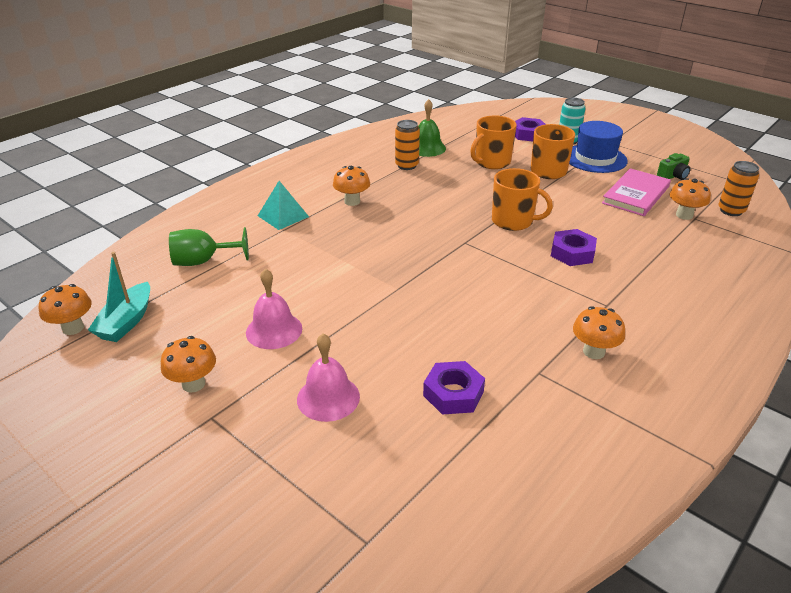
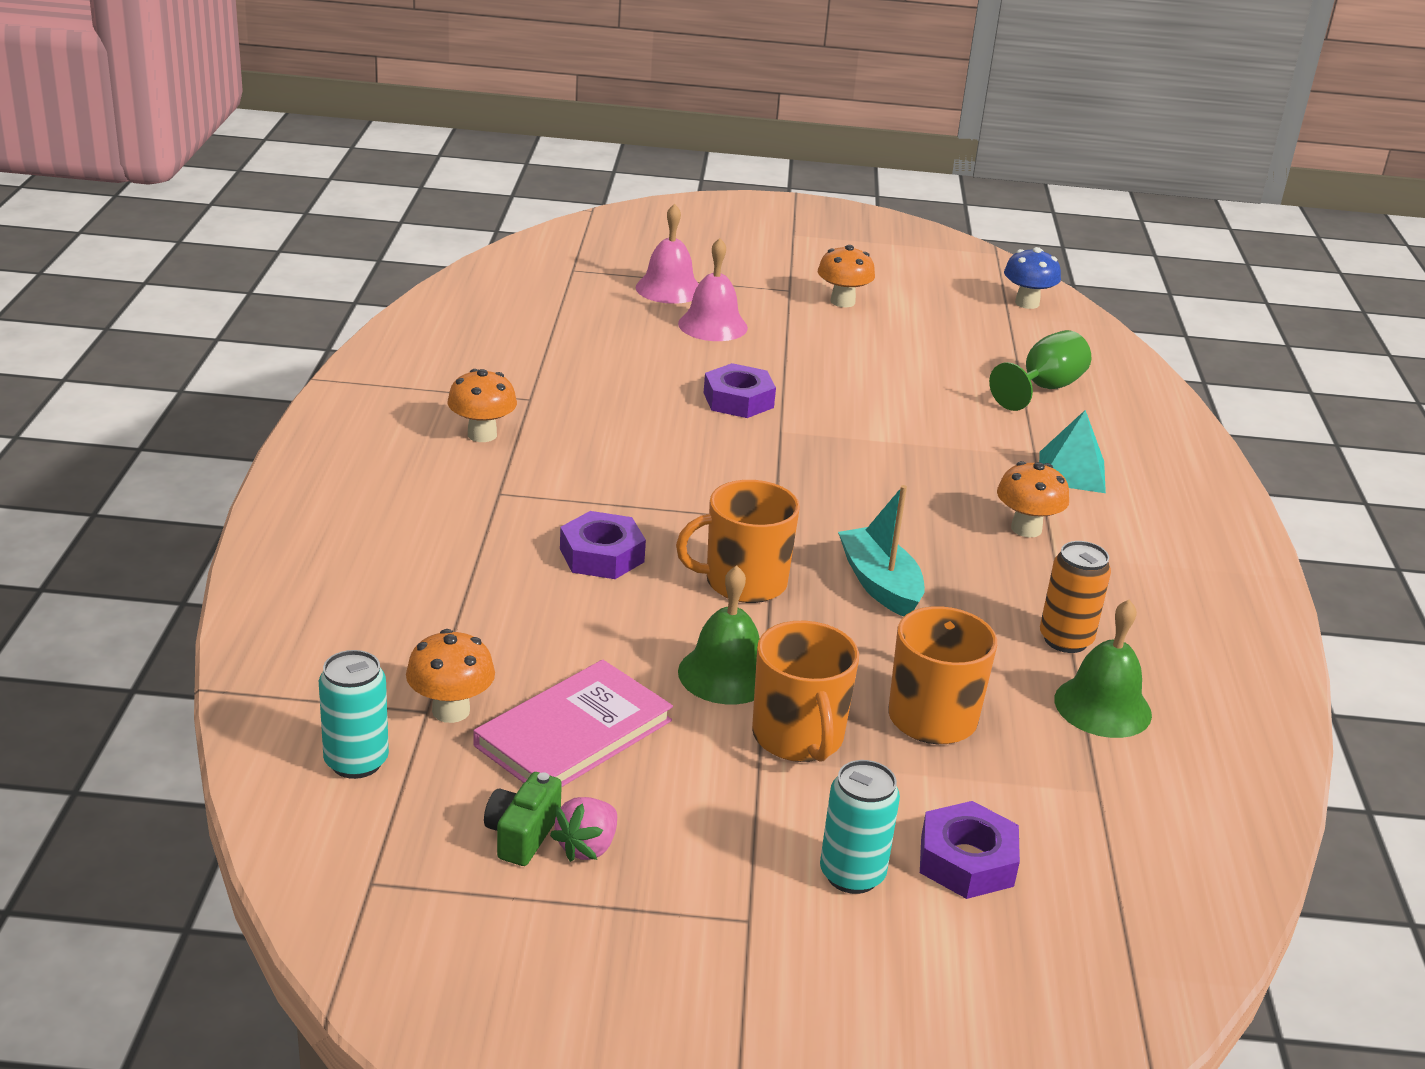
camera: 140 degrees right, 5 degrees down
orange mushroom [39,284,92,335] -> blue mushroom [1004,247,1061,309]
turquoise boat [88,252,150,342] -> turquoise boat moved to [838,485,925,616]
pink bell [246,269,302,349] -> pink bell moved to [636,204,699,304]
purple nut [423,361,485,415] -> purple nut moved to [704,363,776,418]
blue hat [569,121,628,173] -> none
pink book [602,168,671,216] -> pink book turned 45 degrees clockwise [473,660,673,787]
orange can [718,161,759,216] -> turquoise can [319,650,389,779]
none -> pink strawberry [550,797,617,862]
none -> green bell [678,565,760,704]

